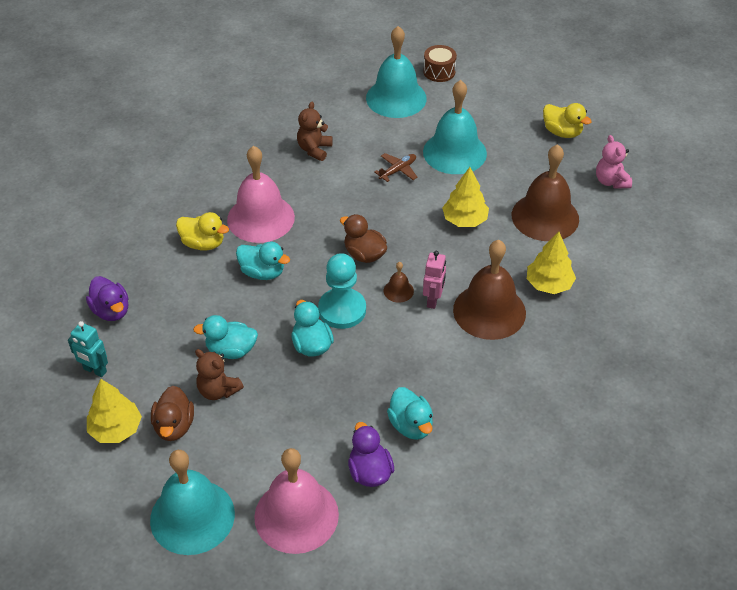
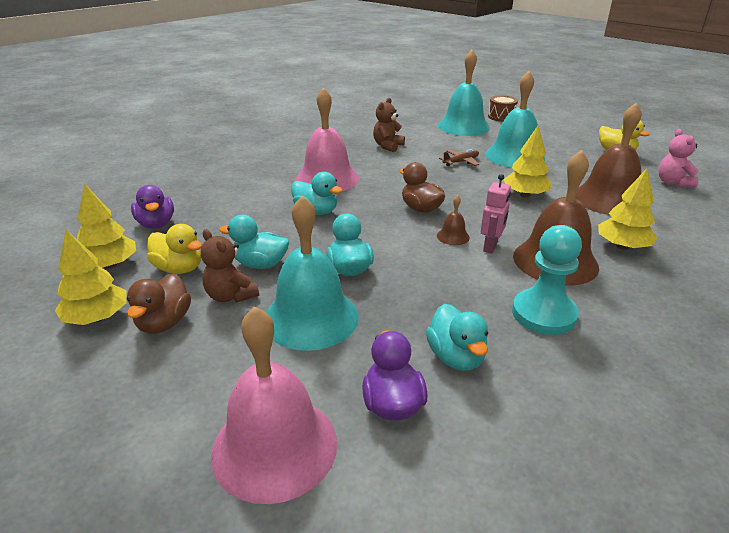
camera: 10 degrees right, 15 degrees down
turquoise robot [68,321,108,377] -> yellow tree [77,184,136,269]
turquoise bell [150,450,235,555] -> turquoise bell moved to [266,195,359,351]
yellow duck [176,212,229,251] -> yellow duck moved to [147,224,202,274]
turquoise pawn [318,253,366,329] -> turquoise pawn moved to [512,225,582,335]

